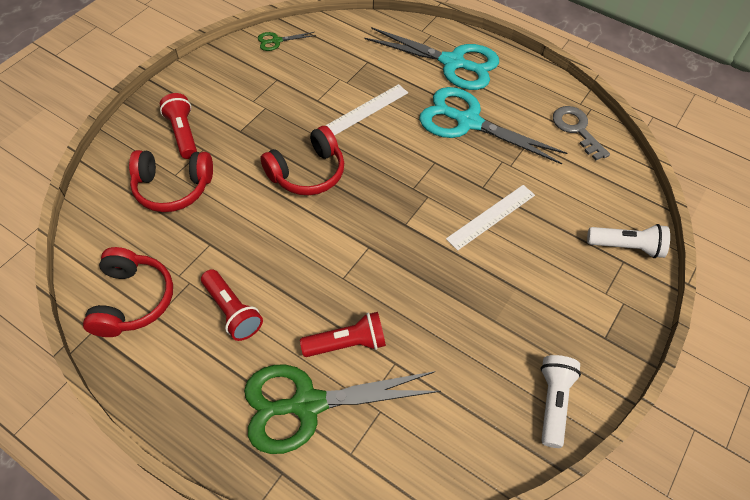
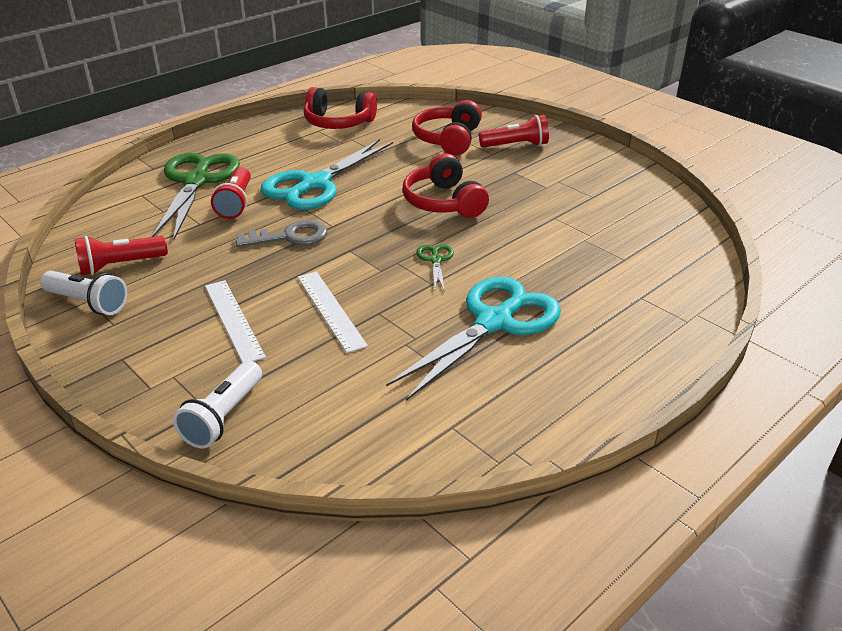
camera: 105 degrees right, 20 degrees down
red flashlight [201,269,263,341] -> red flashlight moved to [75,236,168,275]
green scissors [258,32,316,51] -> green scissors moved to [416,244,454,292]
white ruler [325,84,408,136] -> white ruler moved to [205,280,266,363]
turquoise scissors [364,27,499,90] -> turquoise scissors moved to [261,139,393,210]
grey key [553,106,610,161] -> grey key moved to [236,220,328,247]

